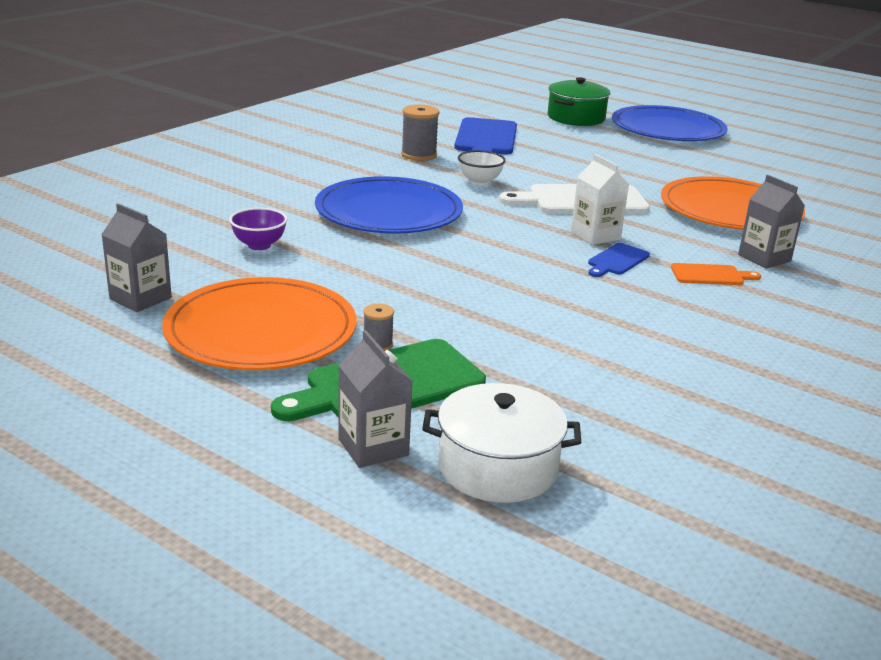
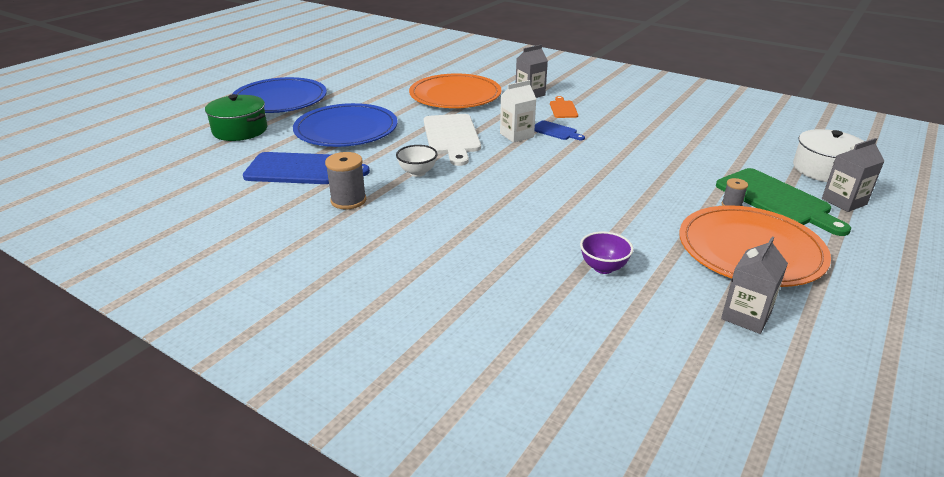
camera: 90 degrees left, 5 degrees up
blue plate [315,176,463,234] -> blue plate moved to [293,103,397,147]

